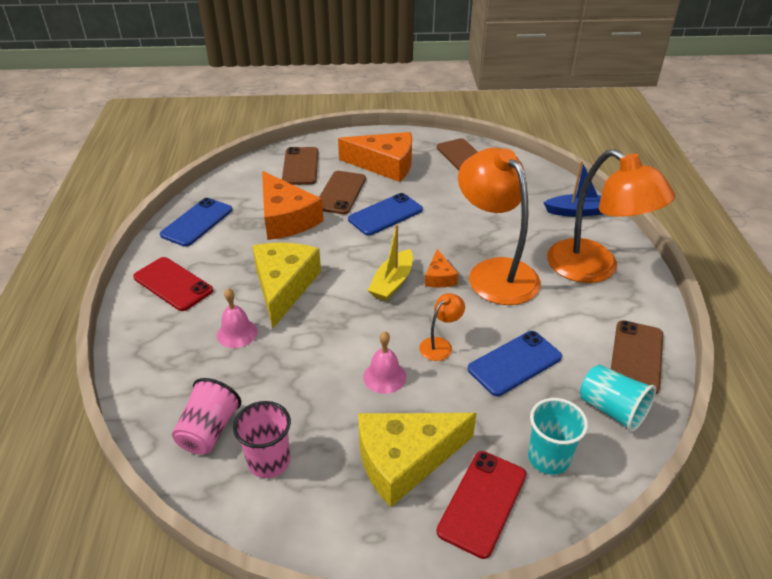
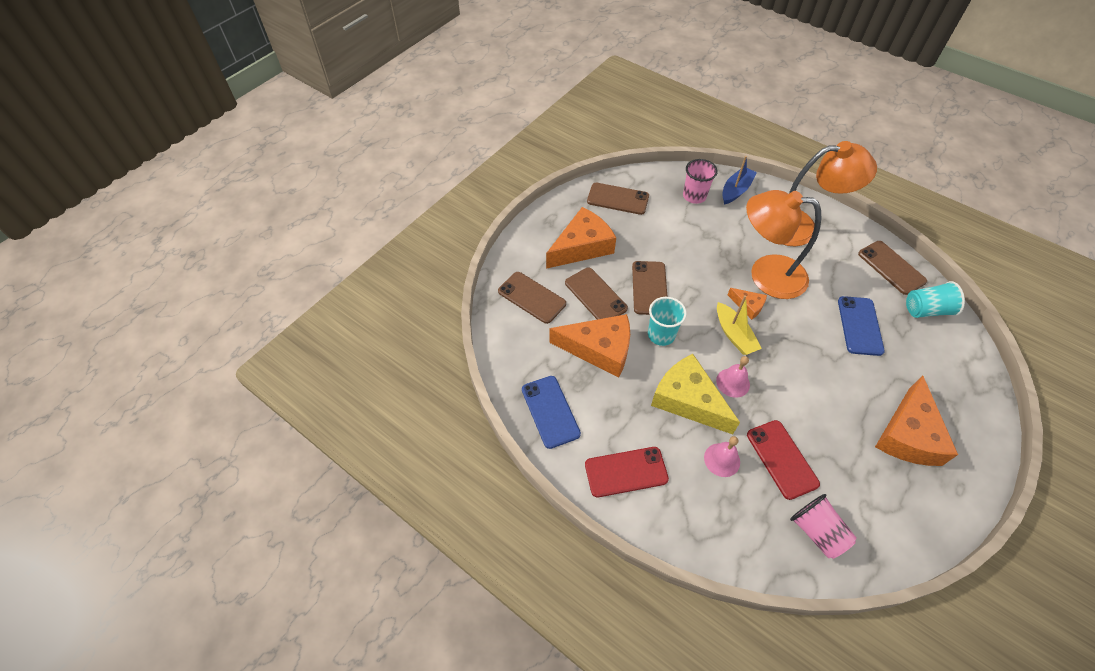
camera: 50 degrees left, 15 degrees up
pink cup [233,401,291,478] -> pink cup moved to [683,159,718,204]
blue phone [348,193,423,236] -> brown phone [632,261,667,315]
yellow cheese [358,413,477,507] -> orange cheese [875,375,958,466]
pink bell [363,331,406,394] -> pink bell moved to [716,356,750,398]
orange lamp [419,293,465,361] -> none
red phone [436,451,526,559] -> red phone moved to [747,420,820,500]
turquoise cup [528,398,588,475] -> turquoise cup moved to [648,297,687,346]

